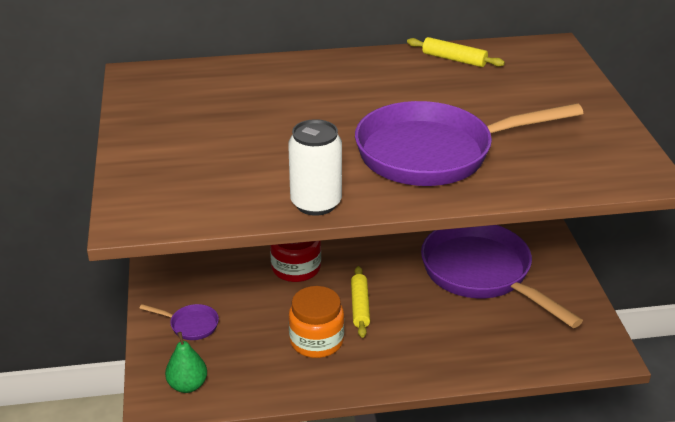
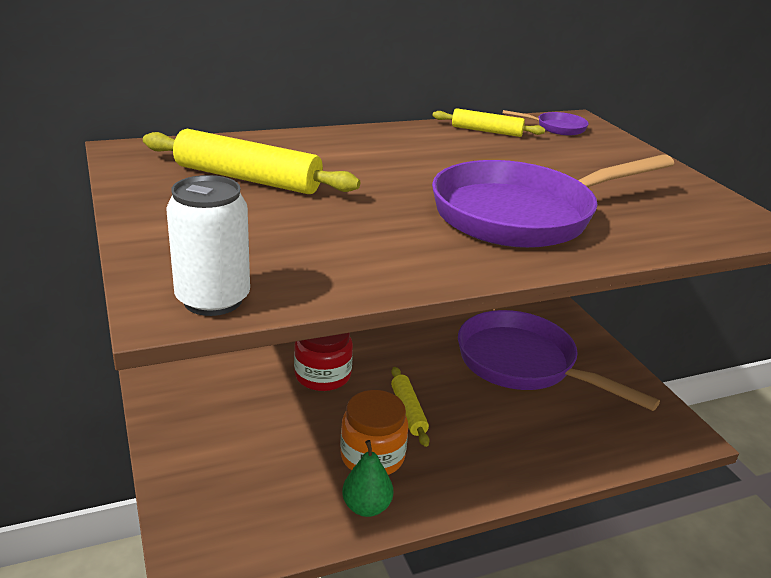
camera: 15 degrees left, 5 degrees down
purple pan [139,304,219,340] -> purple pan moved to [503,110,589,135]
green pear [165,332,207,393] -> green pear moved to [342,440,393,517]
white can [288,119,342,216] -> white can moved to [167,175,250,316]
none -> yellow rolling pin [143,129,360,194]

